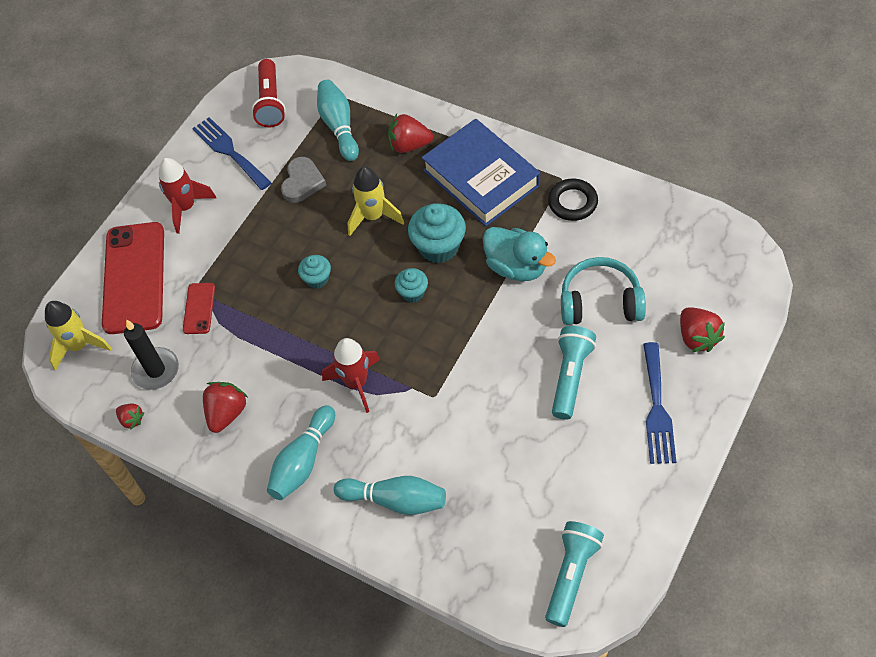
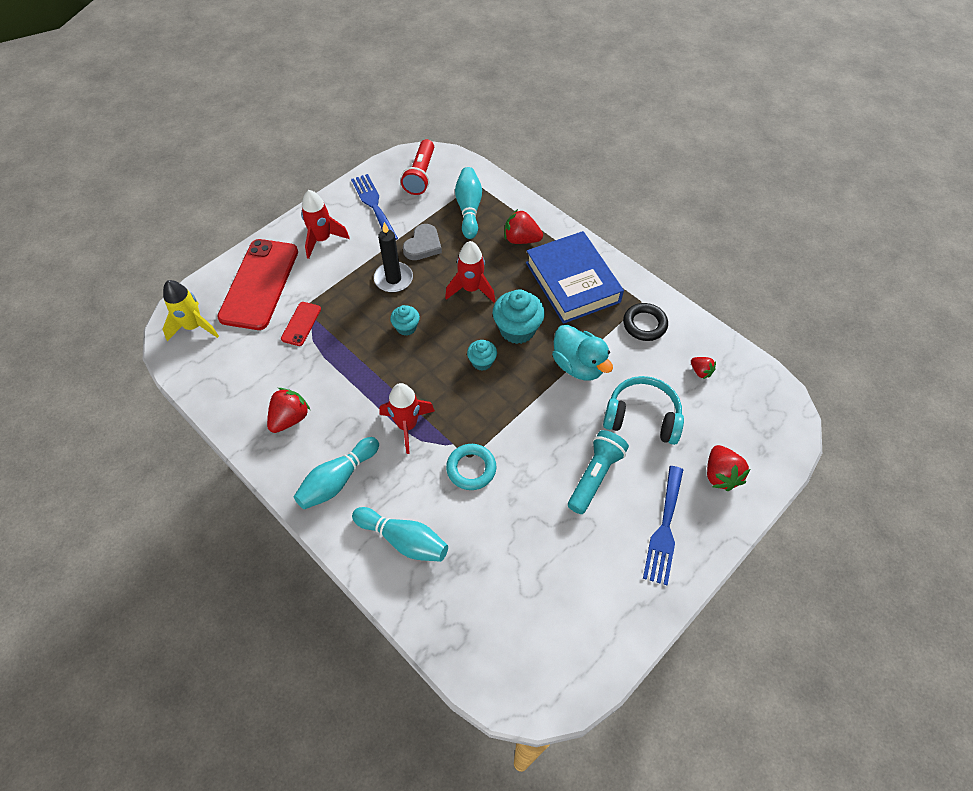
camera: 10 degrees right, 0 degrees up
red strawberry [116,403,144,430] -> red strawberry moved to [691,357,716,379]
black candle [124,320,179,390] -> black candle moved to [374,222,413,293]
yellow rocket [347,166,404,236] -> red rocket [445,241,495,303]
turquoise flashlight [545,521,604,627] -> none
none -> turquoise ring [446,444,496,490]

